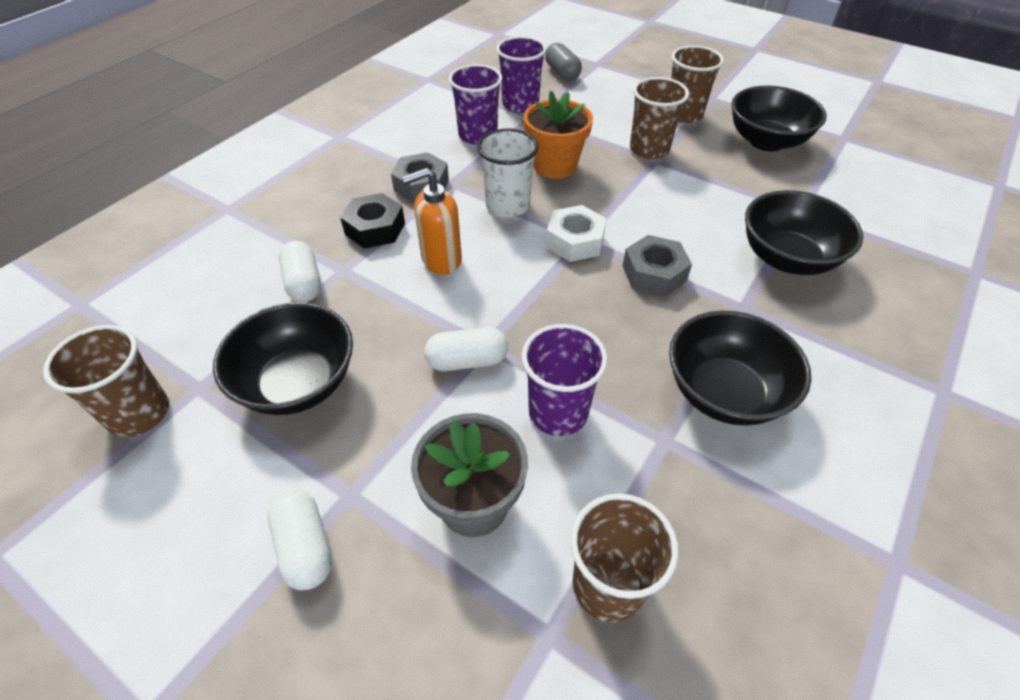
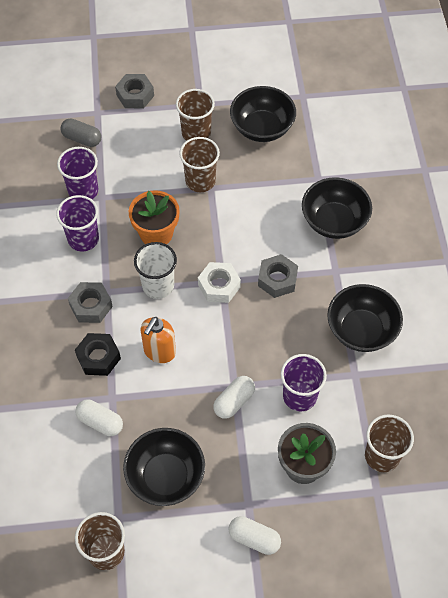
camera: 40 degrees left, 10 degrees up
none -> grey nut [115,74,154,108]

